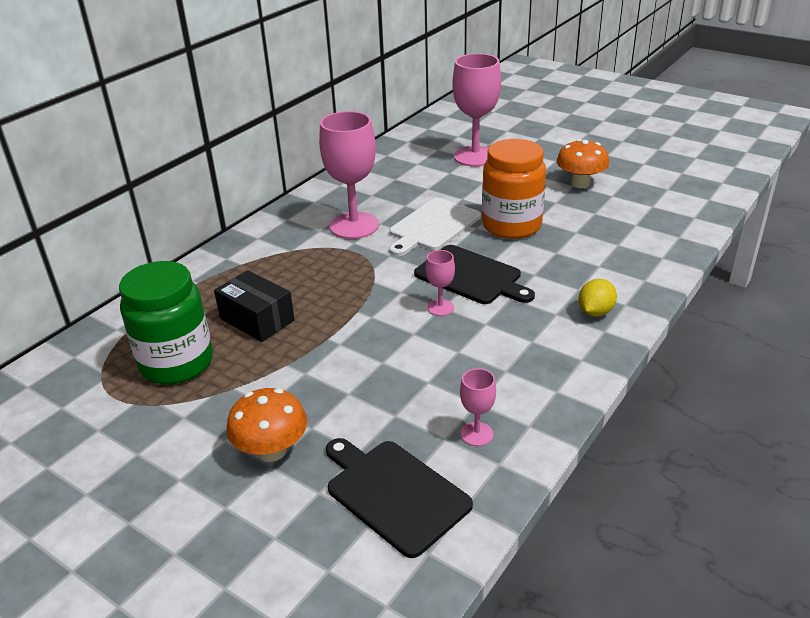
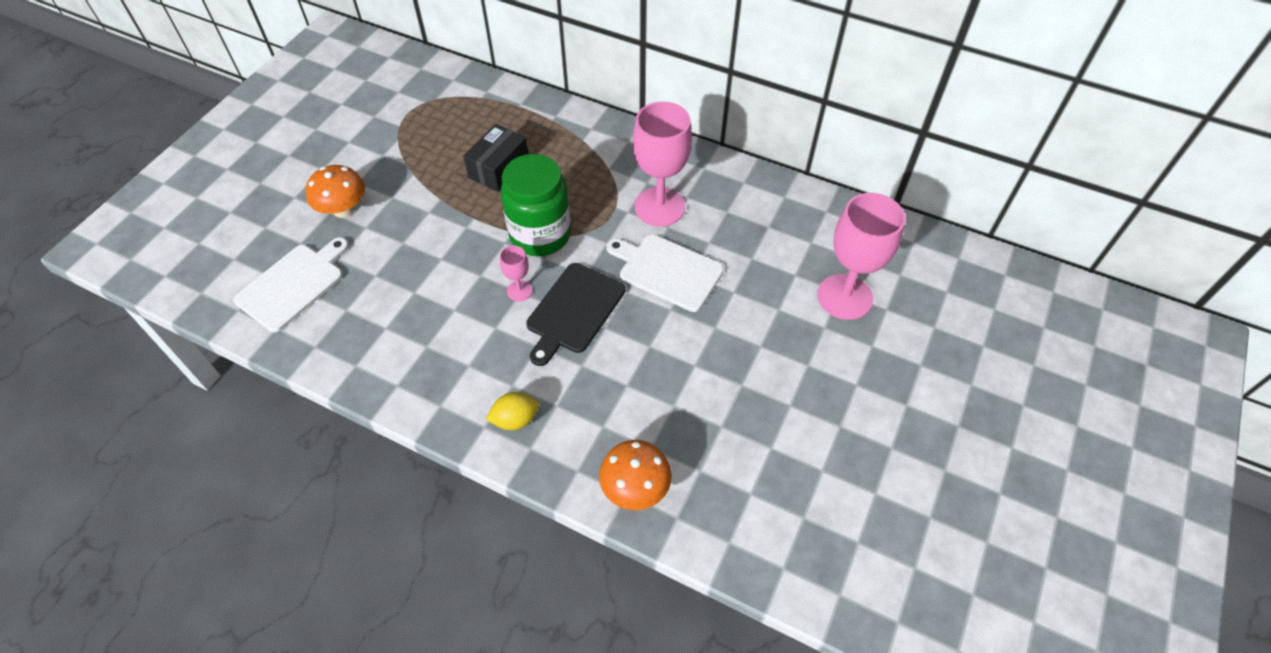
camera: 80 degrees right, 20 degrees up
green jar [119,261,213,385] -> green jar moved to [501,154,571,256]
black cutting board [326,438,473,558] -> white cutting board [233,237,349,332]
pink goblet [460,368,496,446] -> none
orange jar [482,139,546,239] -> none
orange mushroom [556,139,609,188] -> orange mushroom moved to [599,440,672,510]
yellow lemon [578,279,617,317] -> yellow lemon turned 45 degrees counterclockwise [486,392,539,430]

